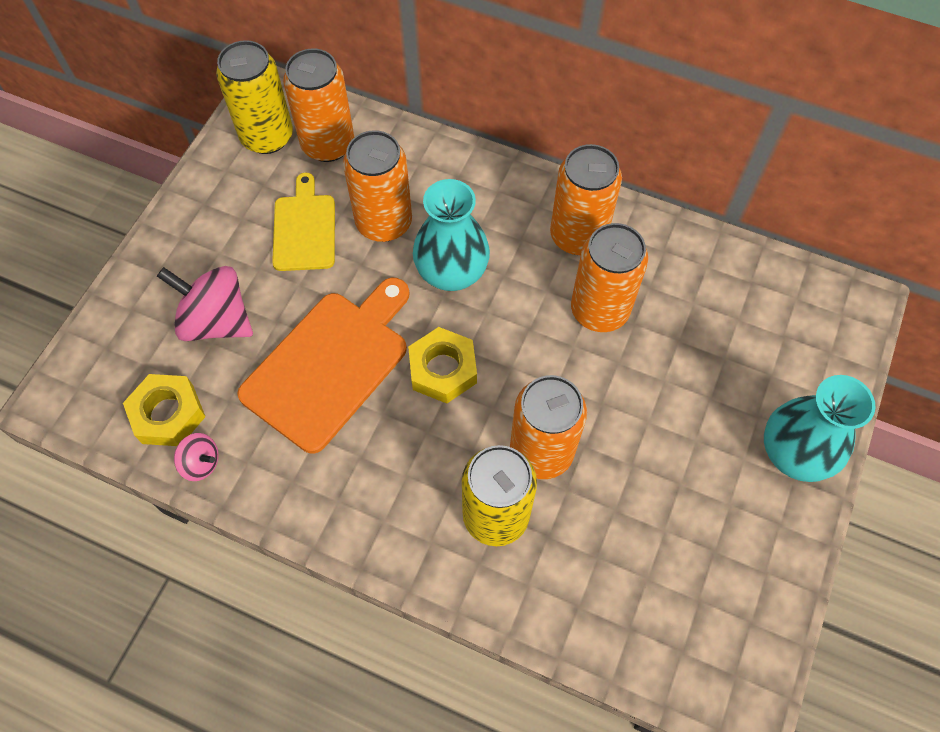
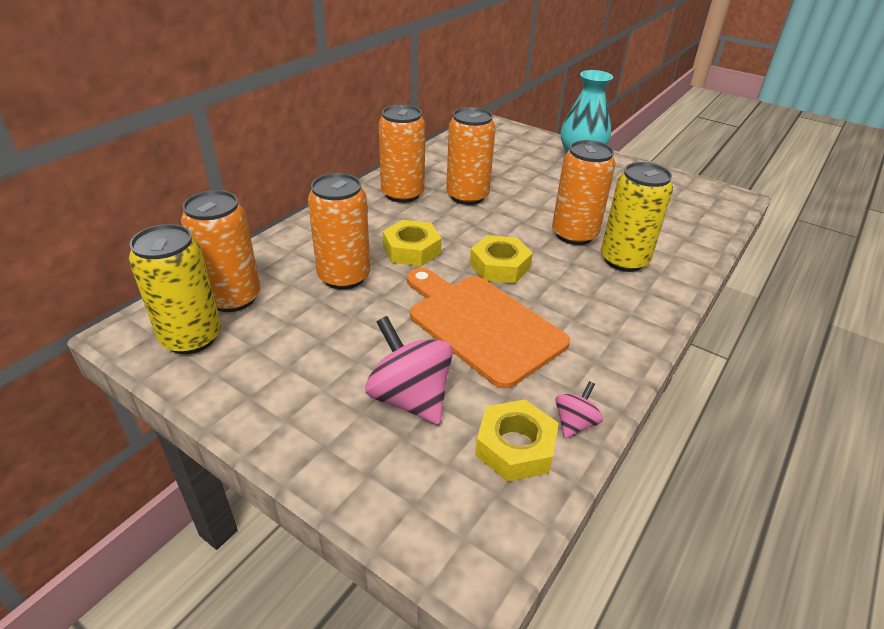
camera: 80 degrees left, 25 degrees down
pink spinning top [157,266,253,341] -> pink spinning top turned 105 degrees clockwise [365,316,453,425]
yellow cutting board [272,173,335,271] -> none
turquoise vase [413,179,490,291] -> yellow nut [383,220,442,267]

